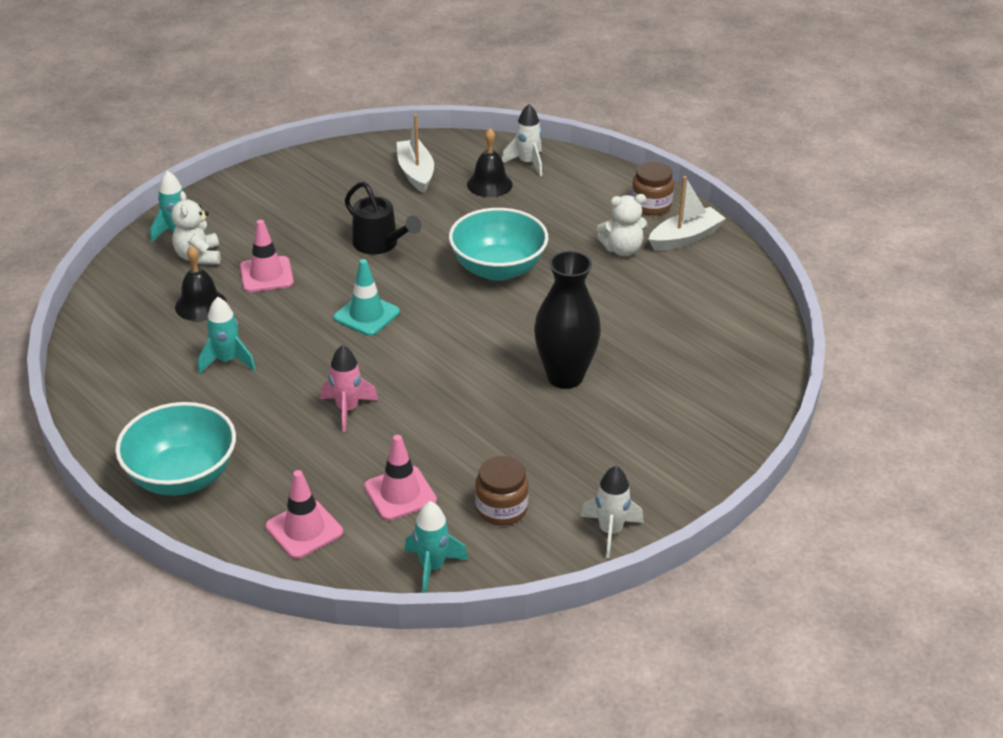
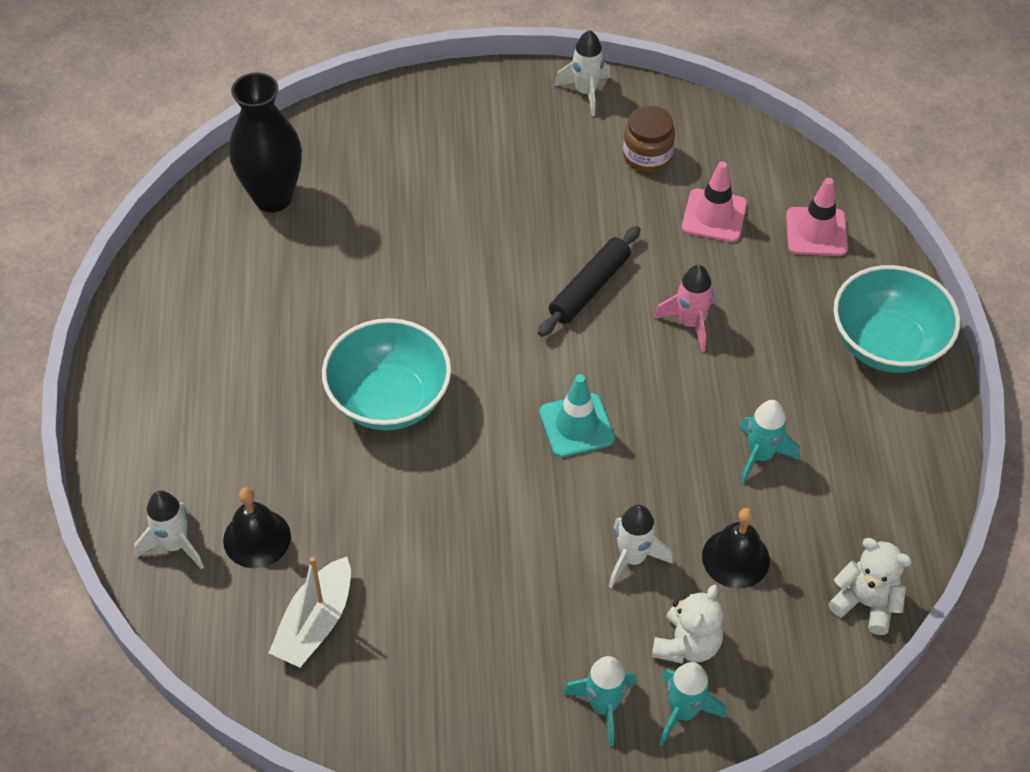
camera: 140 degrees left, 15 degrees up
pink traffic cone [240,220,294,292] -> white rocket [609,504,673,588]
black watering can [345,182,422,254] -> none
turquoise rocket [405,501,468,593] -> turquoise rocket moved to [563,656,637,746]
black vase [534,251,601,389] -> black vase moved to [229,73,302,212]
white teddy bear [597,194,648,256] -> white teddy bear moved to [828,538,912,635]
brown jar [631,162,674,215] -> none
white boat [648,176,726,251] -> none
none -> black rolling pin [538,226,640,337]

